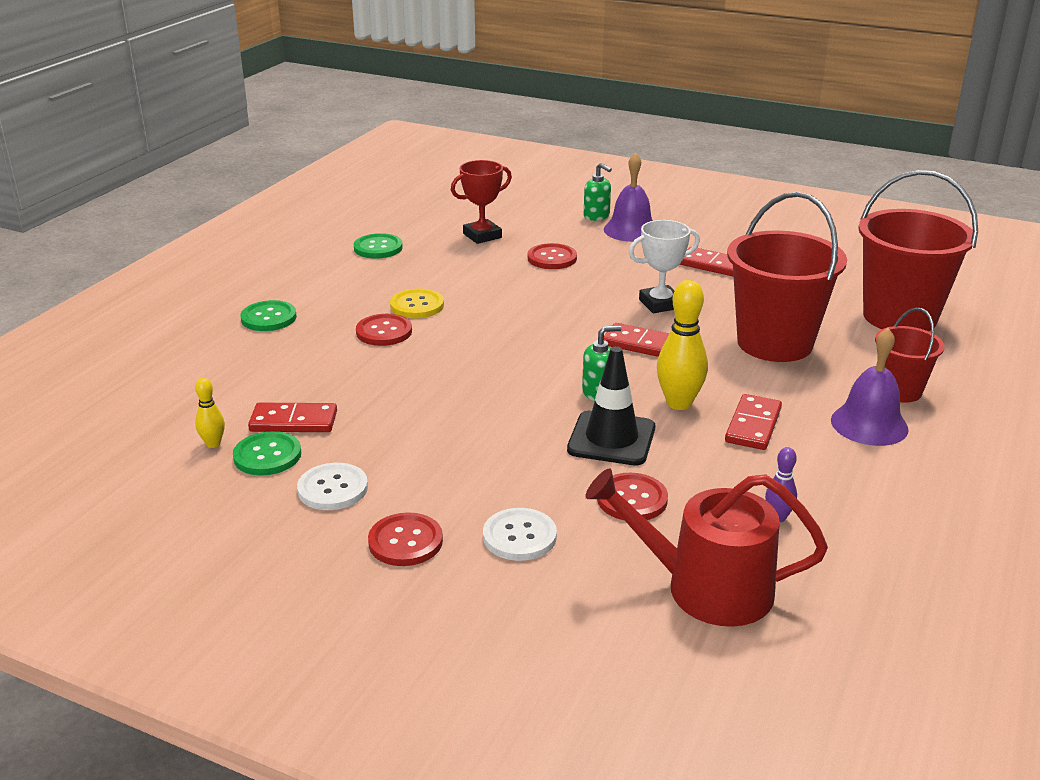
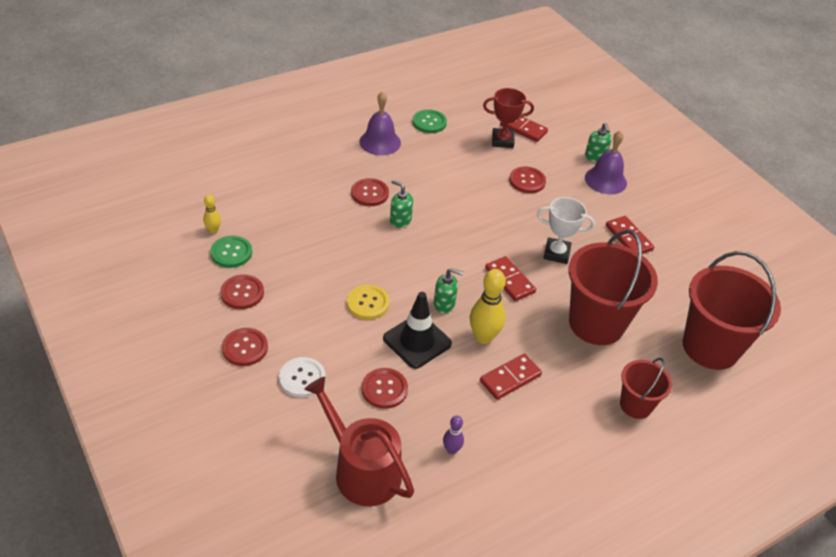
camera: 30 degrees right, 15 degrees up
green button [240,300,297,331] -> none
red domino [248,403,337,432] -> red domino moved to [500,117,548,142]
white button [297,463,368,510] -> red button [220,275,264,309]
yellow button [390,289,444,318] -> yellow button moved to [347,285,389,320]
purple bell [831,328,909,446] -> purple bell moved to [359,91,401,155]
none -> green soap dispenser [390,180,413,228]

